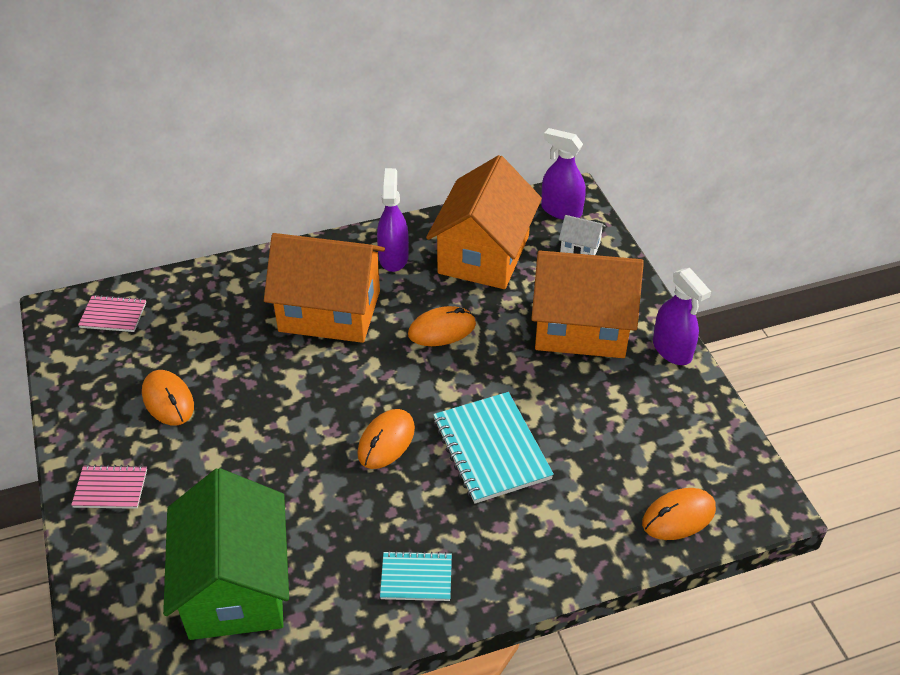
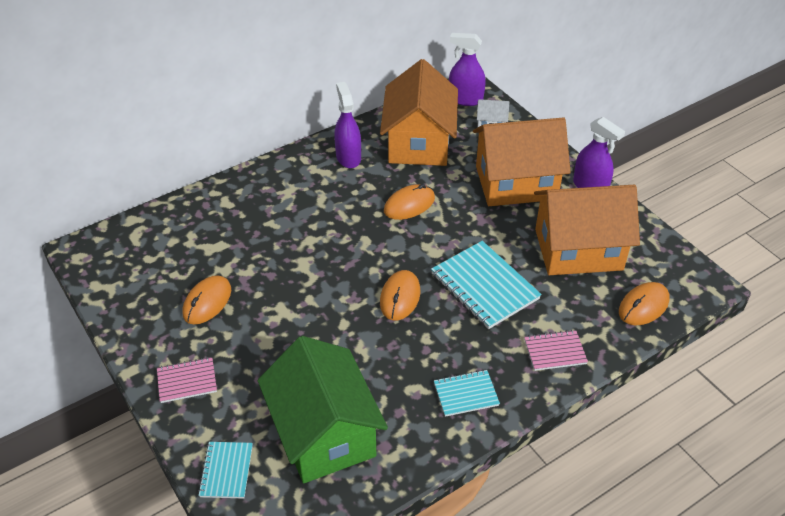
camera: 15 degrees left, 0 degrees up
pink notebook [78,295,146,332] -> pink notebook moved to [524,330,588,371]
orange mouse [142,370,194,425] -> orange mouse turned 75 degrees clockwise [182,275,231,324]
orange house [264,233,385,343] -> orange house moved to [534,185,640,275]
none -> turquoise notebook [198,442,253,499]

